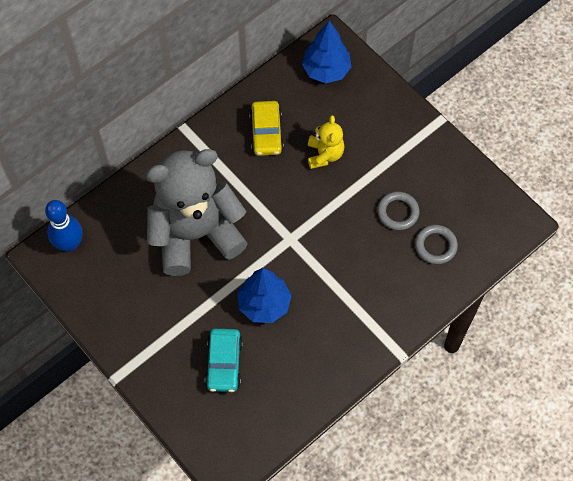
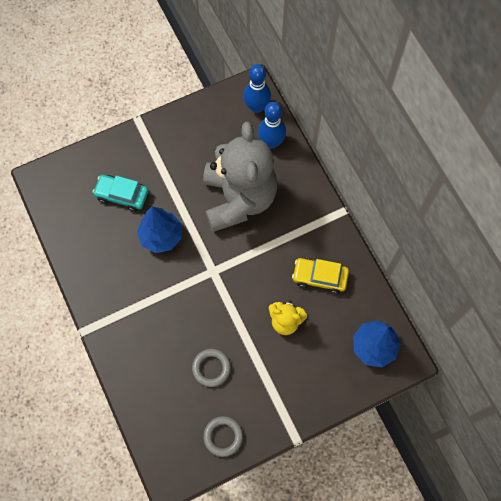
camera: 105 degrees right, 5 degrees up
grey ring [415,225,458,264] -> grey ring moved to [203,416,243,457]
none -> blue bowling pin [258,102,286,149]

